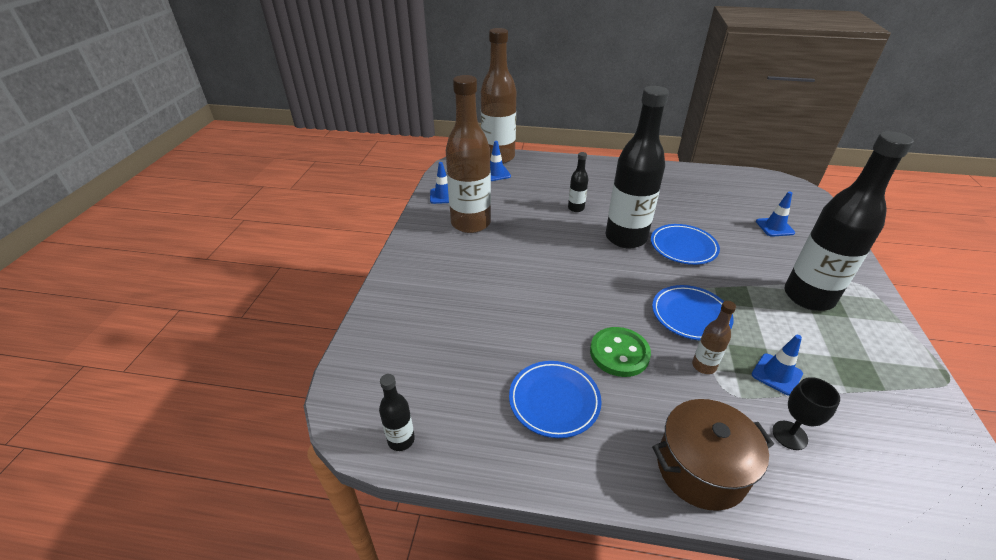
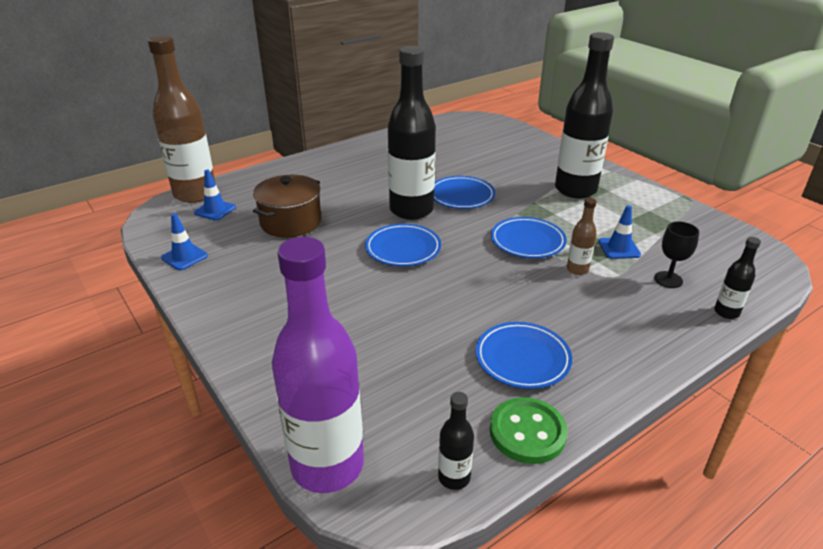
camera: 45 degrees left, 5 degrees down
brown bottle [446,75,491,233] -> none
black bottle [568,152,588,212] -> black bottle moved to [714,237,761,319]
green button [590,327,651,377] -> green button moved to [490,397,568,464]
brown pot [652,399,774,511] -> brown pot moved to [253,175,321,238]
blue traffic cone [756,192,795,237] -> none
none -> purple bottle [272,237,364,493]
none -> blue plate [365,224,441,266]

